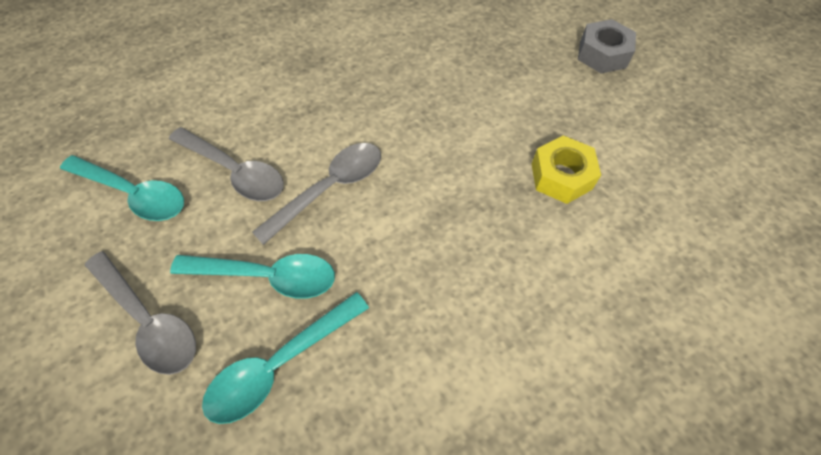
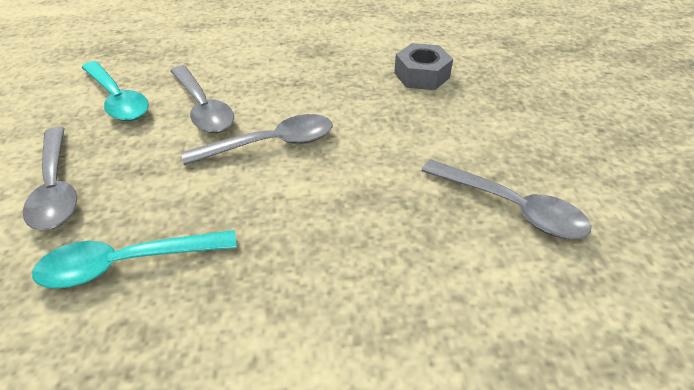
camera: 25 degrees right, 15 degrees down
turquoise spoon [170,254,335,299] -> none
yellow nut [532,135,601,204] -> grey spoon [422,159,592,239]
grey nut [578,19,636,74] -> grey nut moved to [394,43,453,90]

